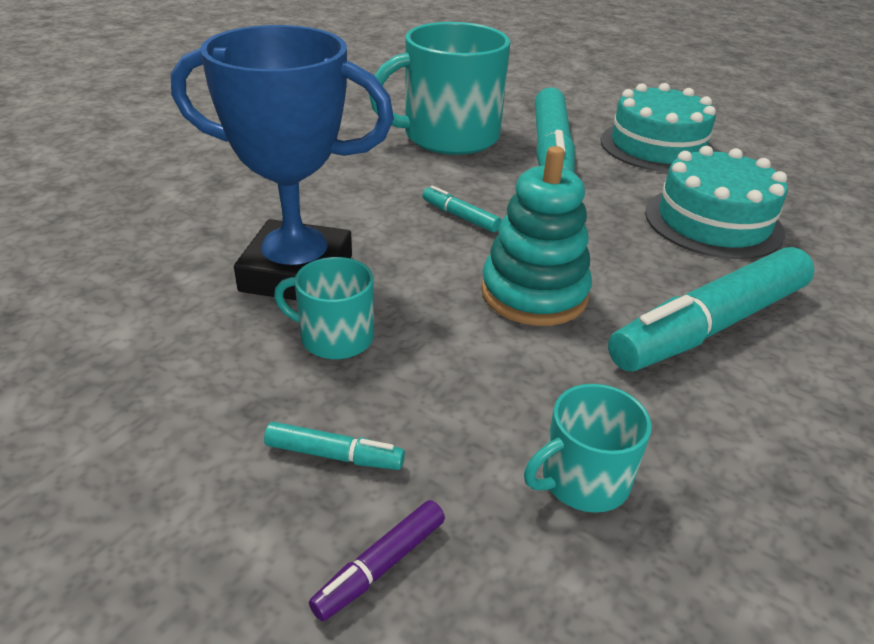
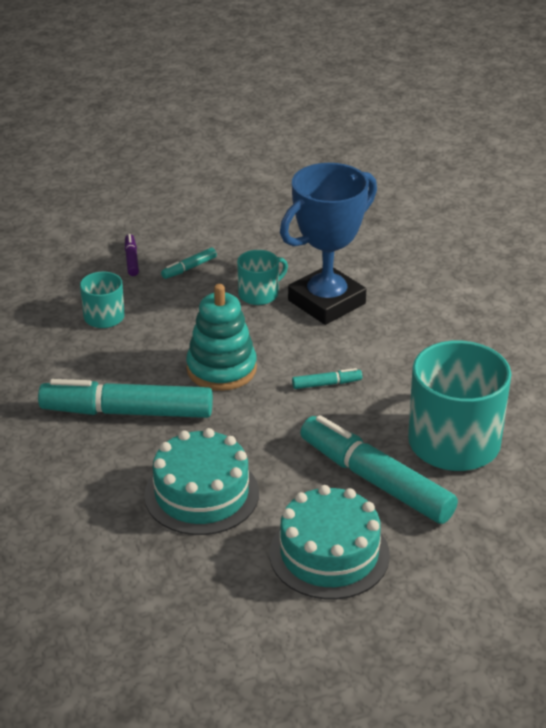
camera: 130 degrees right, 0 degrees up
turquoise marker [608,247,815,371] -> turquoise marker turned 90 degrees counterclockwise [38,379,213,418]

